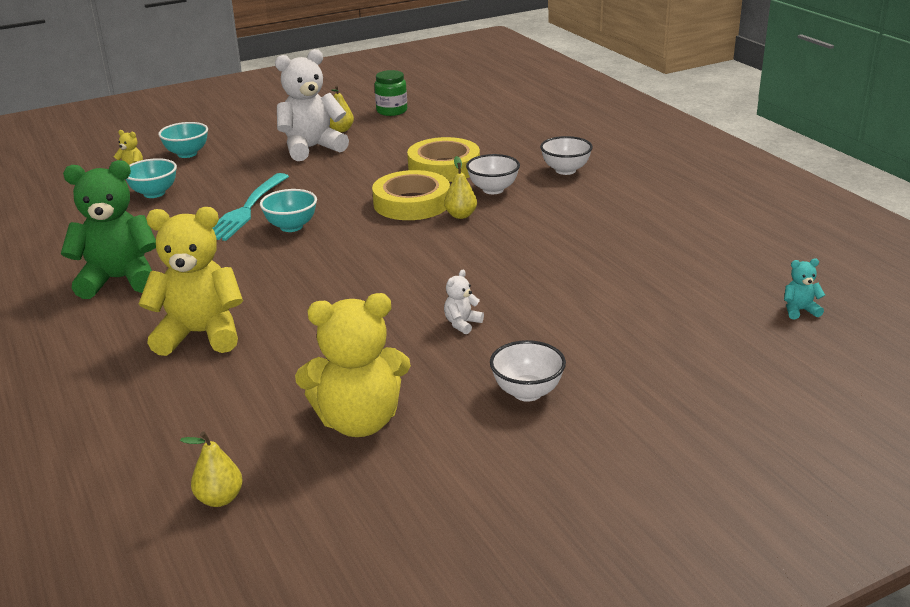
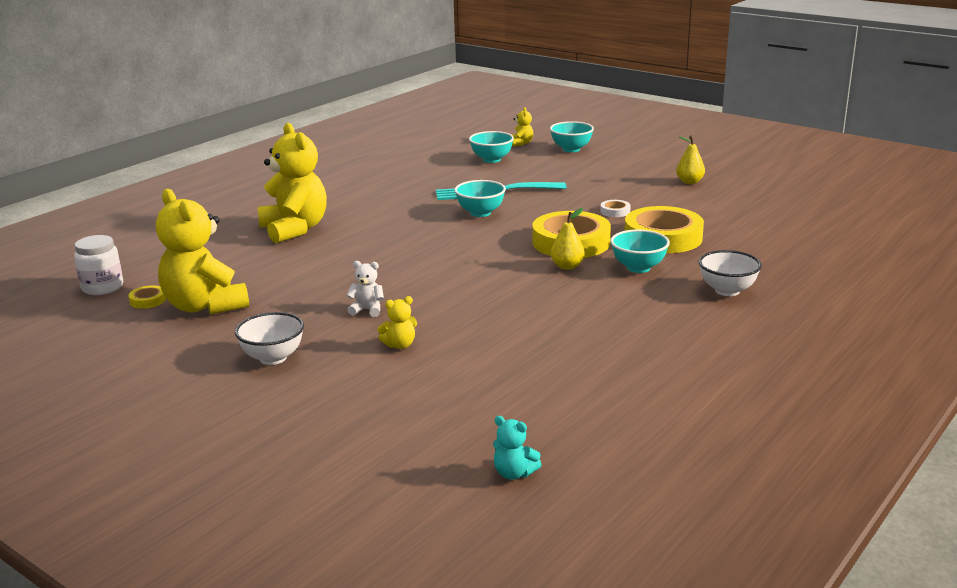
camera: 65 degrees right, 5 degrees down
green teddy bear [61,160,156,299] -> none
yellow pear [180,431,243,507] -> white jar [74,235,123,295]
white teddy bear [275,49,349,161] -> none
green jar [374,70,407,116] -> none
white bowl [466,154,520,194] -> turquoise bowl [611,229,670,273]
turquoise teddy bear [784,258,825,319] -> turquoise teddy bear turned 150 degrees clockwise [493,416,542,480]
none -> yellow tape [129,285,166,309]
none -> yellow teddy bear [377,296,417,349]
none -> white tape [600,200,631,217]

